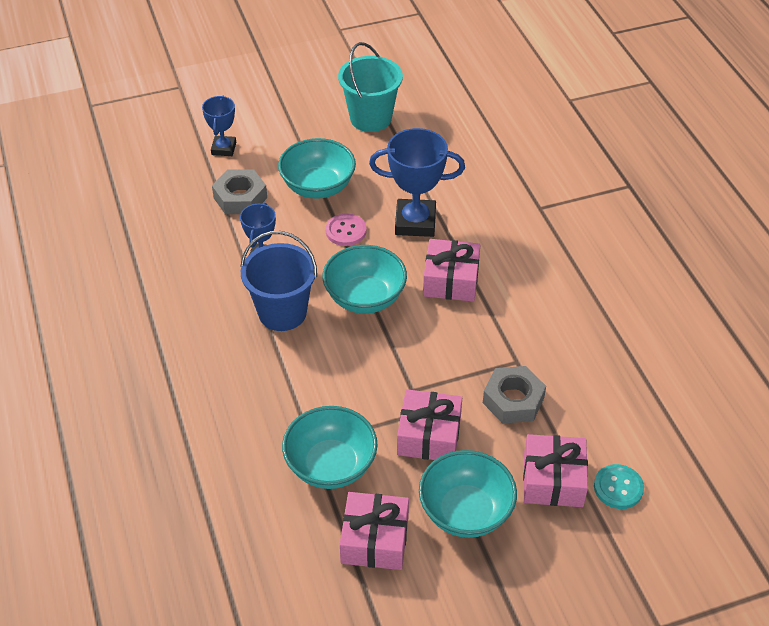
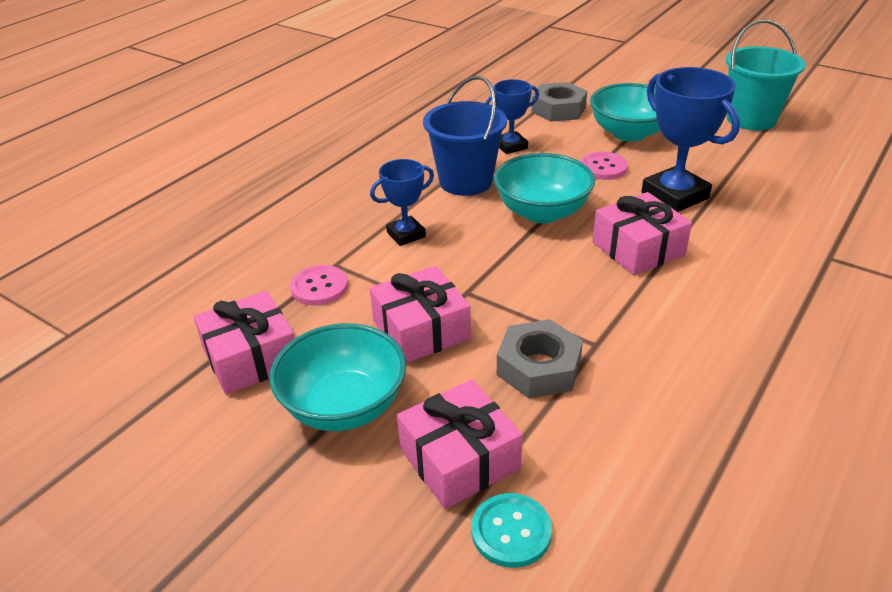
camera: 55 degrees right, 10 degrees down
blue trophy [202,95,236,156] -> blue trophy moved to [370,159,434,246]
turquoise bowl [282,406,378,489] -> pink button [290,265,348,305]

